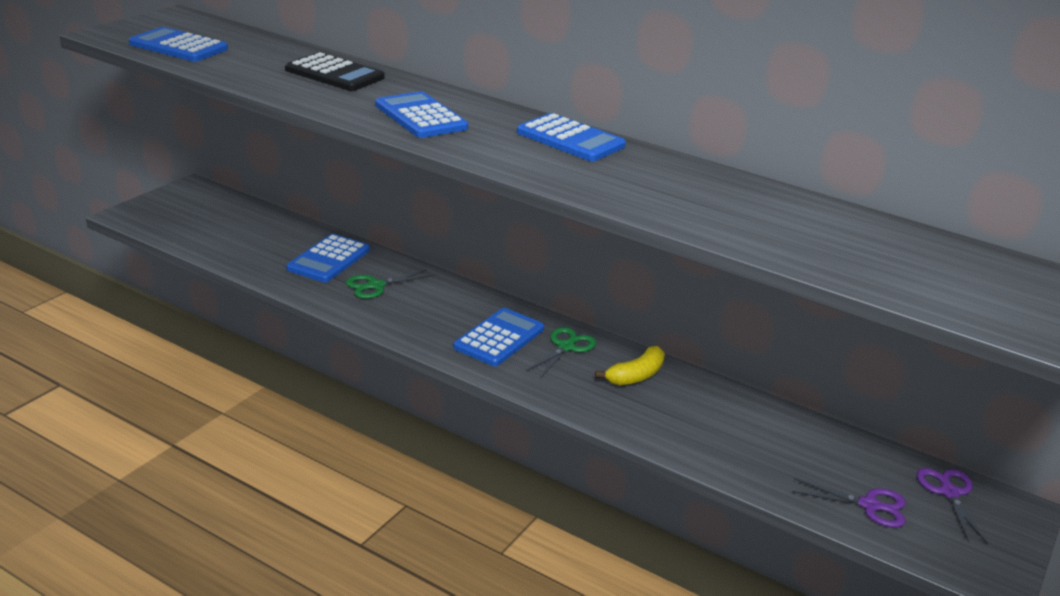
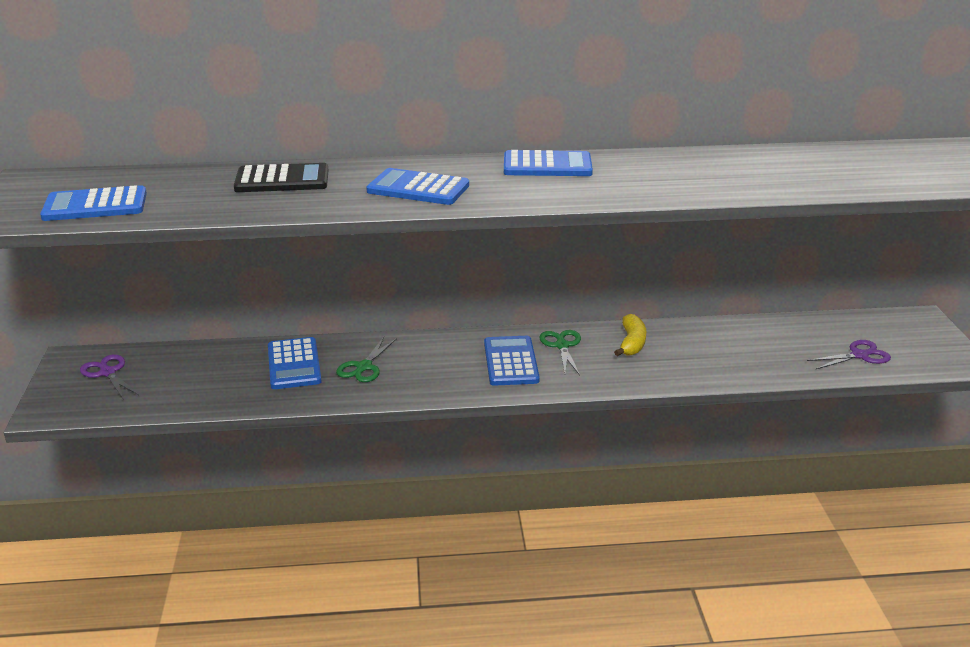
camera: 35 degrees left, 0 degrees up
purple scissors [917,468,988,544] -> purple scissors moved to [80,354,139,400]

